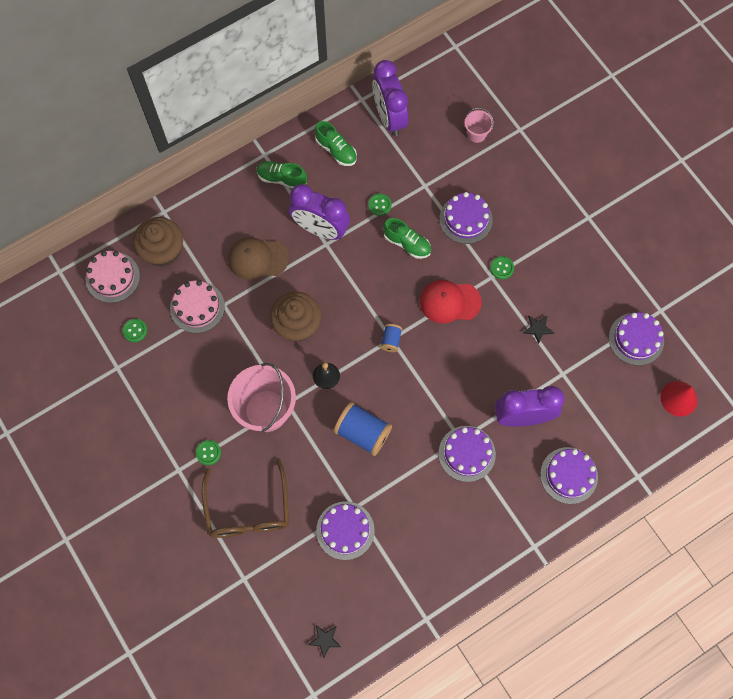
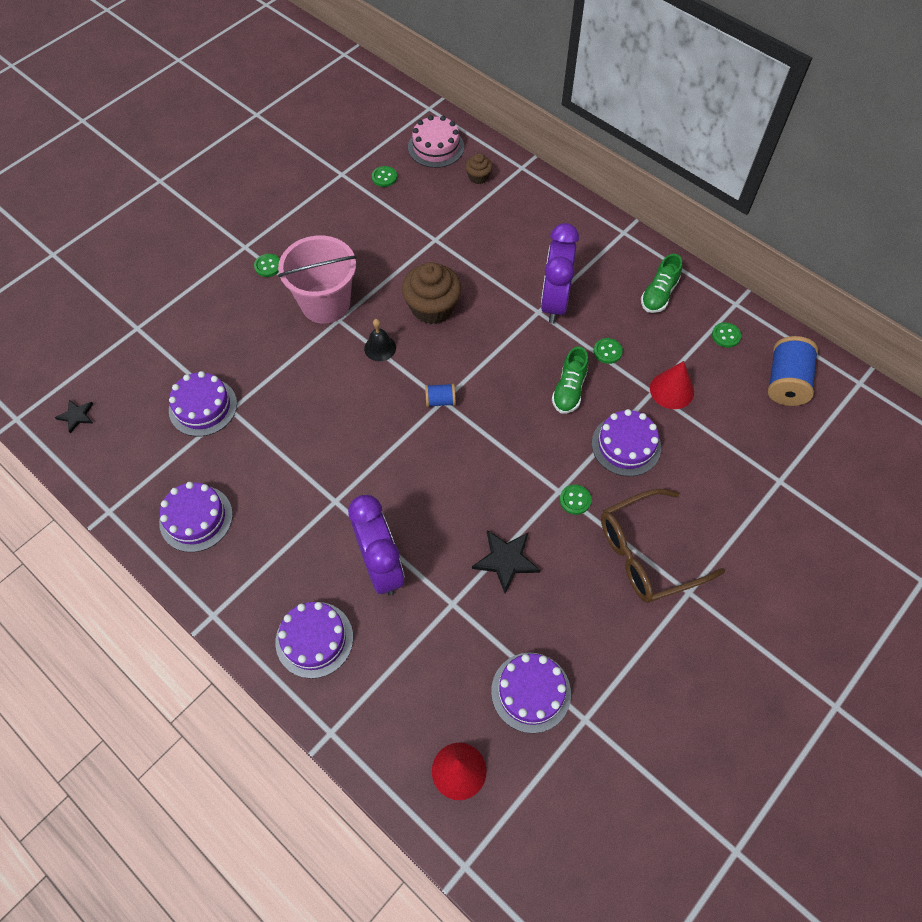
camera: 75 degrees right, 10 degrees down
brown cupcake [133,217,183,267] -> brown cupcake [465,153,493,184], size x0.51
pink cake [170,280,225,333] -> none
brown glasses [202,458,289,538] -> brown glasses moved to [601,489,725,603]
brown cap [228,237,289,280] -> none
green shoe [257,161,307,189] -> none
blue spool [334,402,392,456] -> blue spool moved to [768,336,818,406]
purple clock [372,60,408,136] -> green button [712,322,741,348]
red cap [420,280,482,324] -> none
purple cake [439,426,496,482] -> purple cake moved to [159,482,233,552]
pink bucket [465,108,494,143] -> none
black star [523,316,554,344] -> black star [472,530,540,593], size x1.63
none -> red cone [650,361,694,409]

